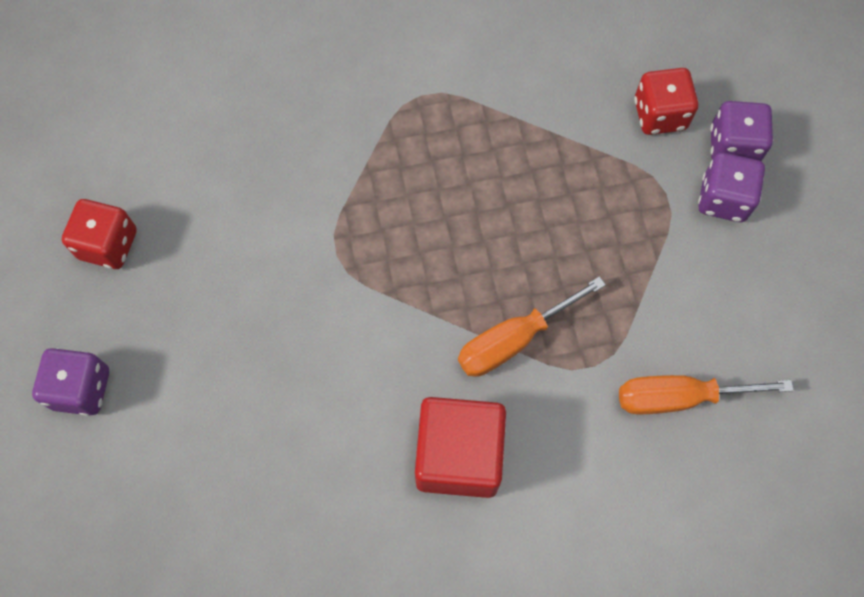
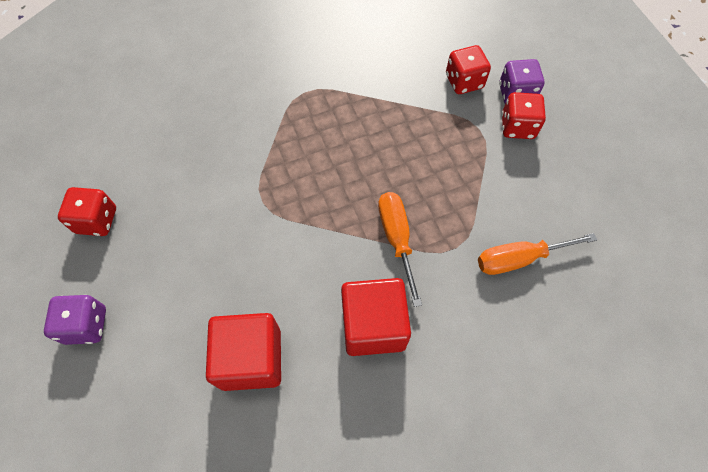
camera: 10 degrees left, 5 degrees down
orange screwdriver [458,276,606,377] -> orange screwdriver turned 120 degrees clockwise [378,192,422,307]
purple dice [698,152,765,222] -> red dice [502,92,546,139]
none -> red cube [206,313,281,391]

